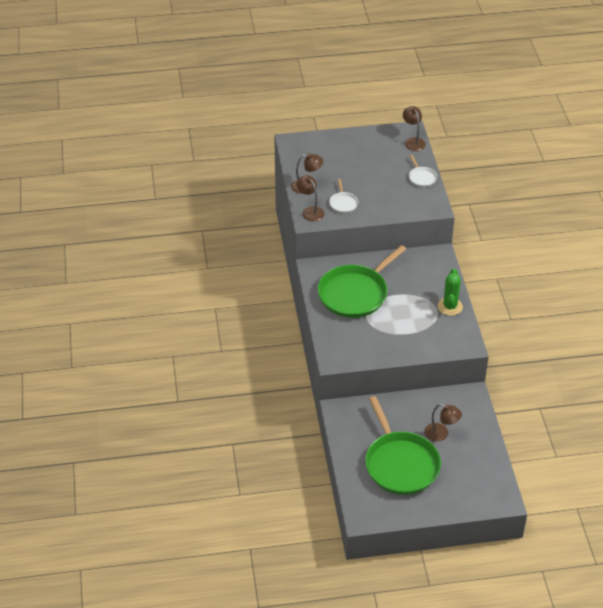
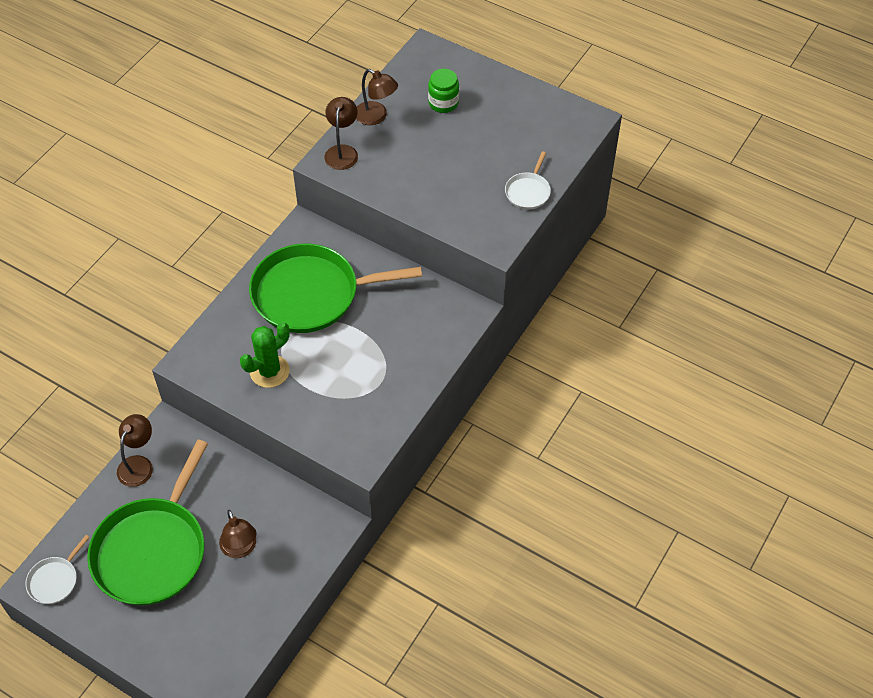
camera: 40 degrees right, 10 degrees up
white pan [329,179,359,213] -> white pan moved to [25,535,90,604]
brown lamp [403,106,426,151] -> brown lamp moved to [117,414,153,487]
green cactus [438,269,463,316] -> green cactus moved to [240,322,289,388]
none -> green jar [428,69,459,113]

